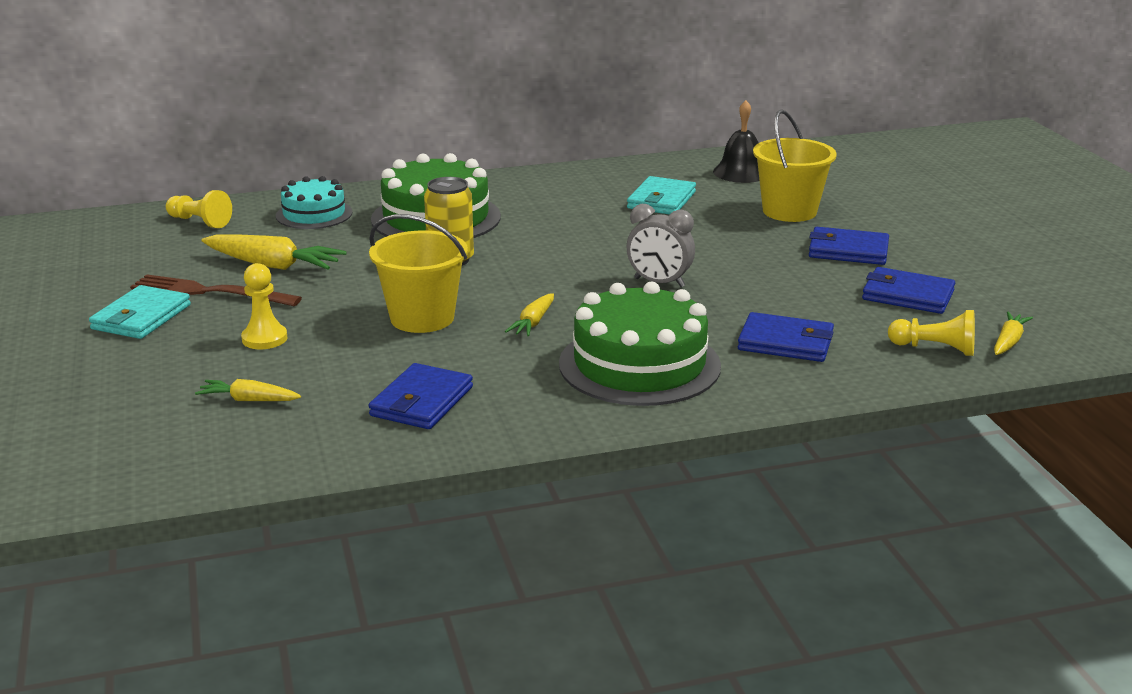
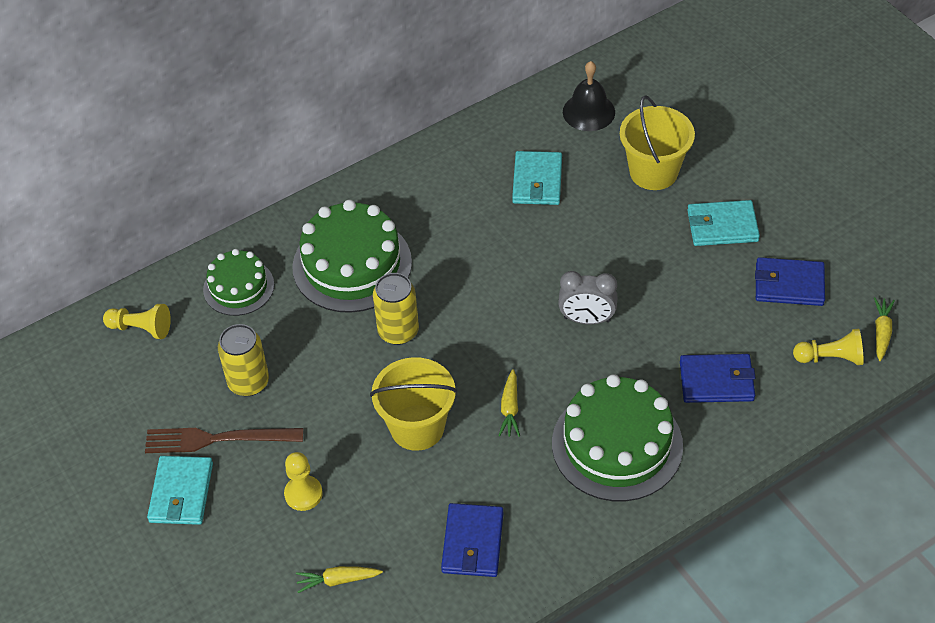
camera: 15 degrees left, 25 degrees up
yellow carrot [202,234,347,270] -> yellow can [218,324,269,396]
turquoise cake [276,176,353,229] -> green cake [203,249,274,316]
blue wallet [809,227,889,265] -> turquoise wallet [687,200,760,246]

